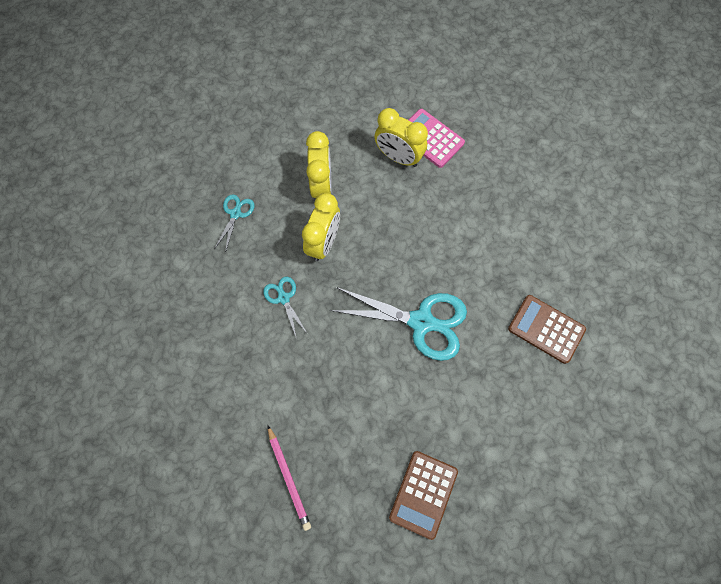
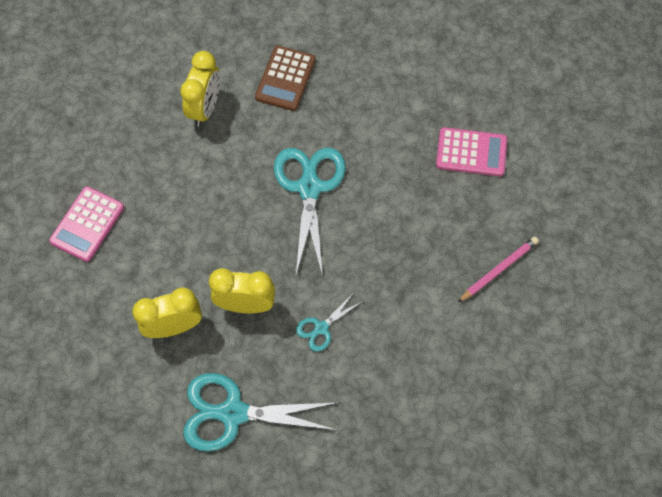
camera: 105 degrees left, 5 degrees down
turquoise scissors [215,194,254,253] -> turquoise scissors [183,373,340,452], size x2.04
yellow clock [374,108,428,167] -> yellow clock moved to [180,51,220,127]
brown calculator [389,451,458,540] -> pink calculator [436,127,507,176]

